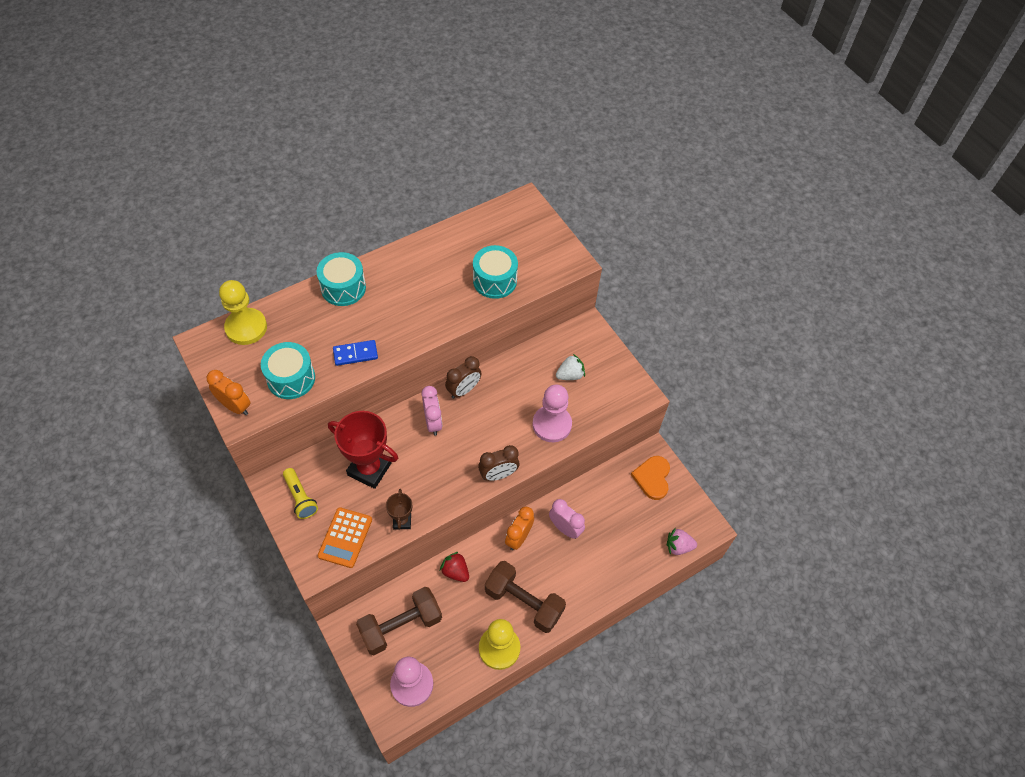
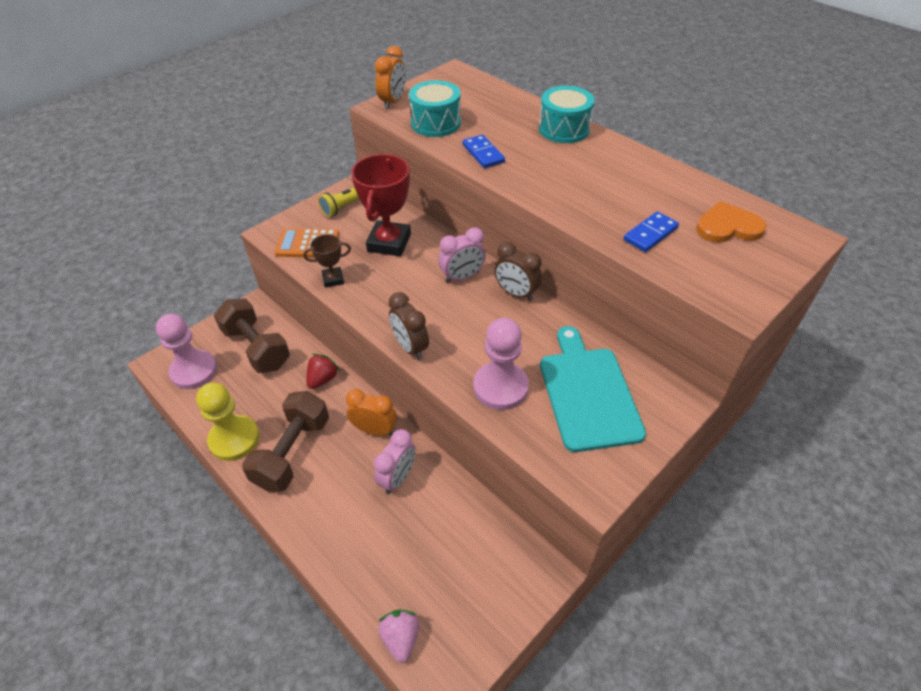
camera: 80 degrees right, 10 degrees down
yellow pawn [219,280,267,345] -> none
turquoise drum [473,245,518,299] -> blue domino [624,212,679,252]
white strawberry [556,354,585,380] -> turquoise cutting board [540,326,646,452]
orange heart [631,456,670,500] -> orange heart moved to [696,201,767,242]

